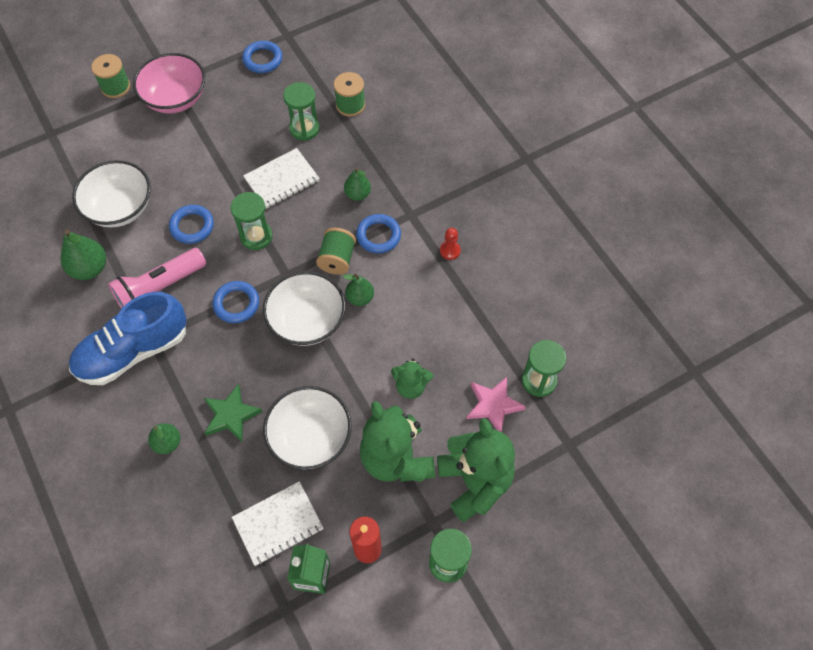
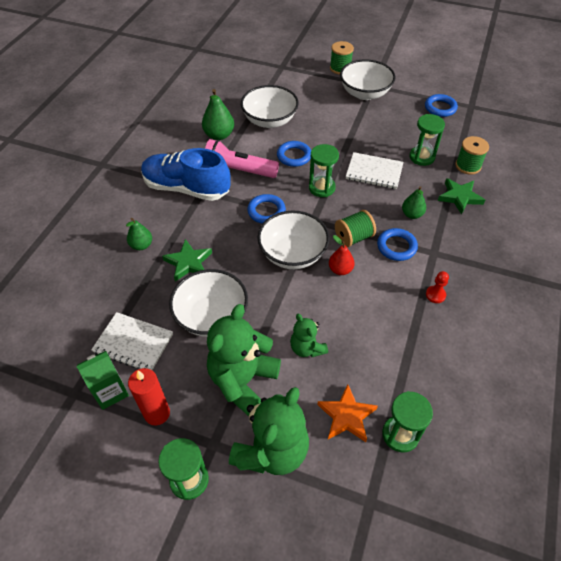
camera: 50 degrees right, 10 degrees down
pink bowl [133,53,205,114] -> white bowl [340,59,396,100]
green pear [343,274,374,306] -> red pear [329,235,355,275]
pink star [467,377,526,432] -> orange star [317,384,378,442]
none -> green star [438,178,485,215]

